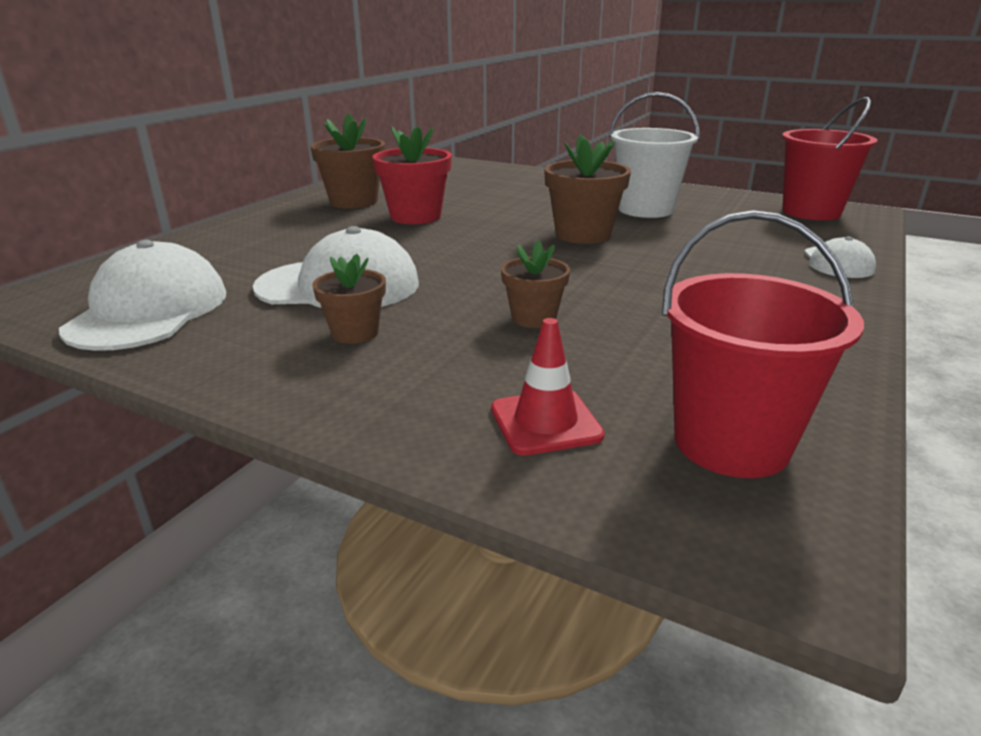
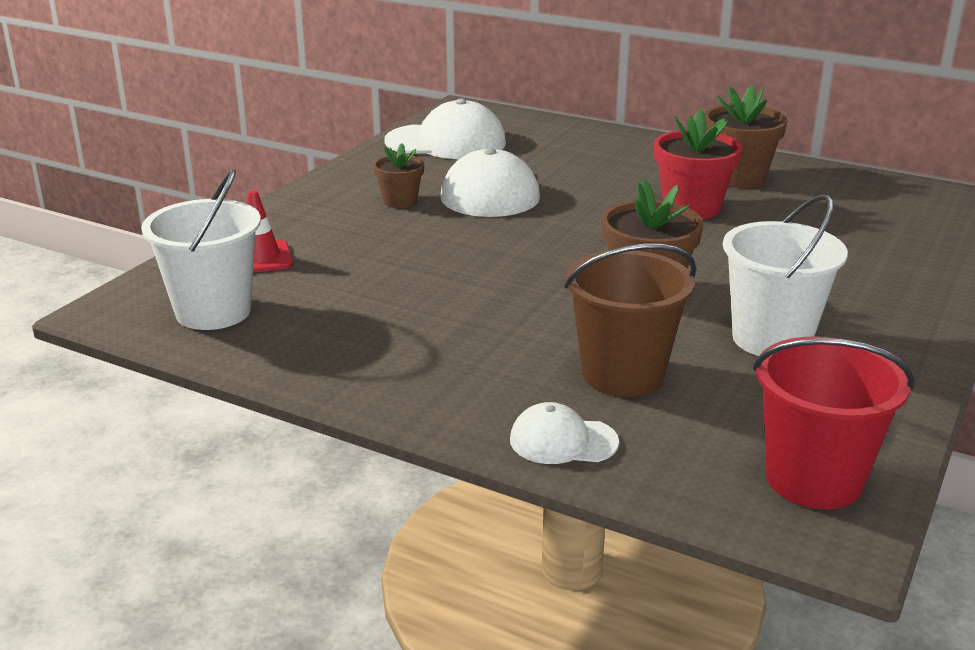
camera: 90 degrees right, 0 degrees up
brown flower pot [501,240,570,328] -> none
red bucket [662,210,864,478] -> white bucket [141,169,261,330]
none -> brown bucket [564,244,697,397]

